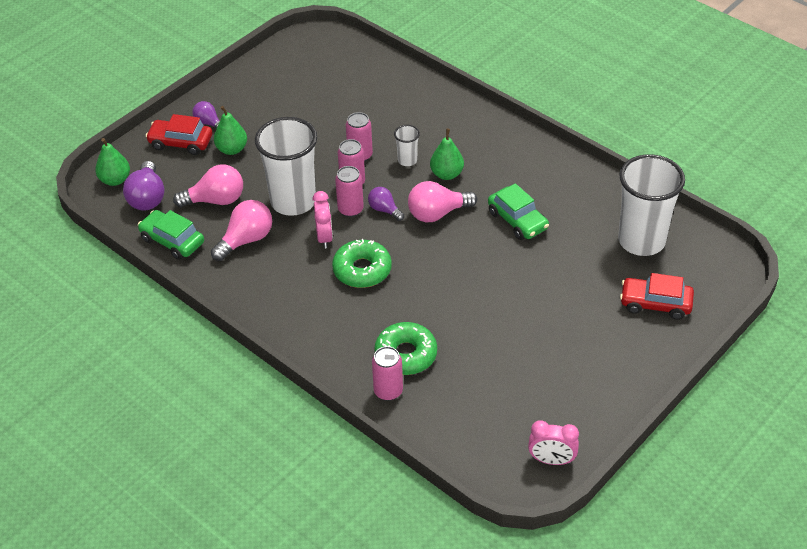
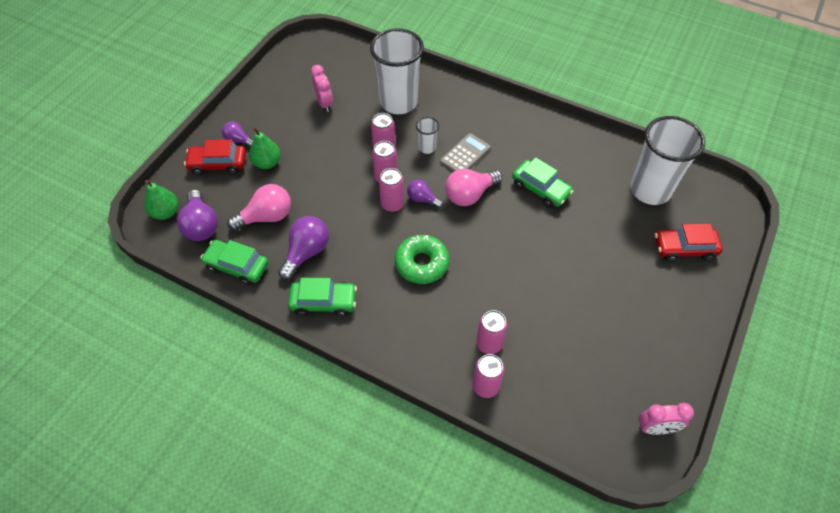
camera: 15 degrees left, 10 degrees up
pink light bulb [211,200,272,261] -> purple light bulb [278,216,329,280]
white cup [255,117,317,216] -> white cup moved to [370,28,424,114]
pink clock [312,191,333,249] -> pink clock moved to [311,65,333,112]
green donut [374,322,437,375] -> pink can [476,310,507,354]
green pear [430,129,464,180] -> grey calculator [440,133,491,172]
none -> green car [288,277,357,317]

